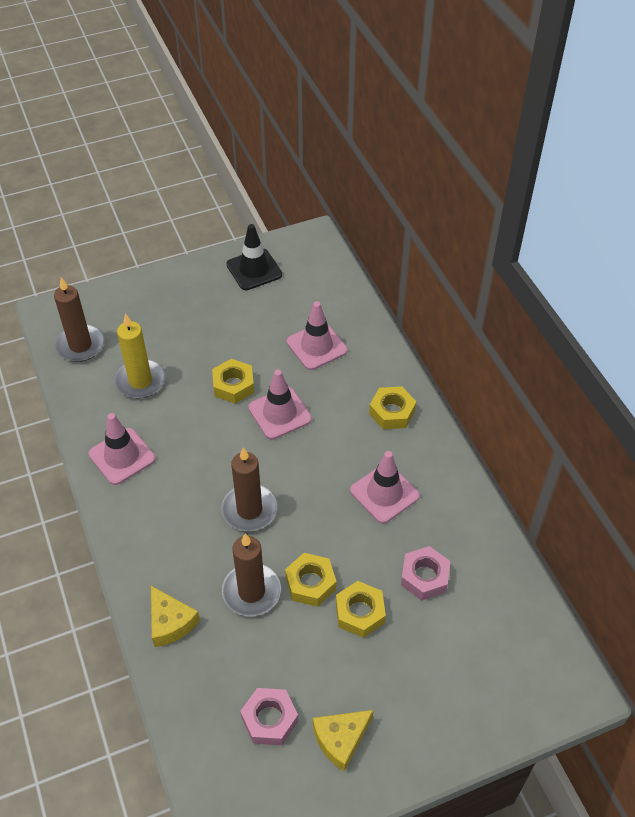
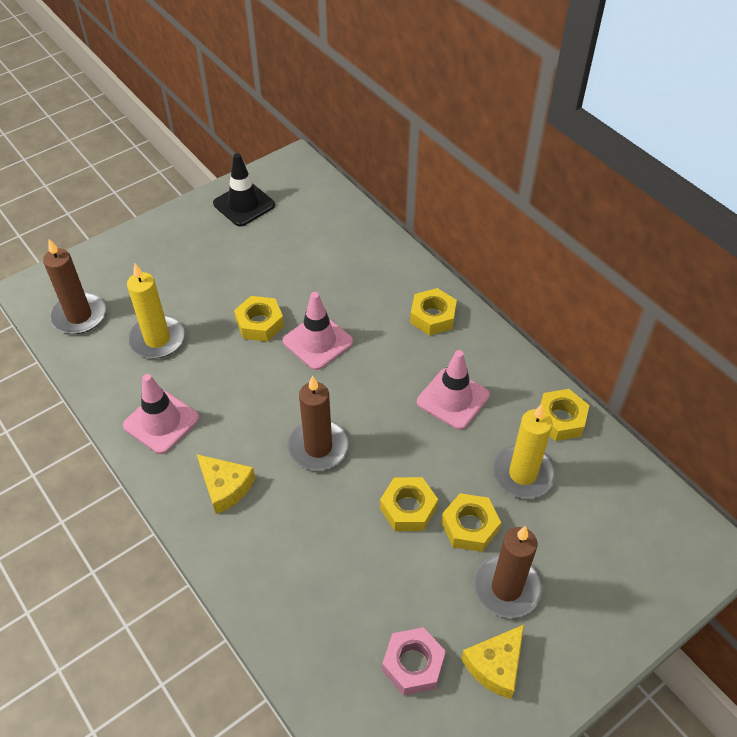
camera: 15 degrees left, 0 degrees up
yellow cheese [151,586,200,647] -> yellow cheese moved to [197,454,255,514]
brown candle [222,534,281,616] -> brown candle moved to [473,526,542,618]
pink traffic cone [287,301,347,370] -> none
pink nut [401,546,450,600] -> yellow candle [493,404,555,498]
none -> yellow nut [540,389,590,441]

